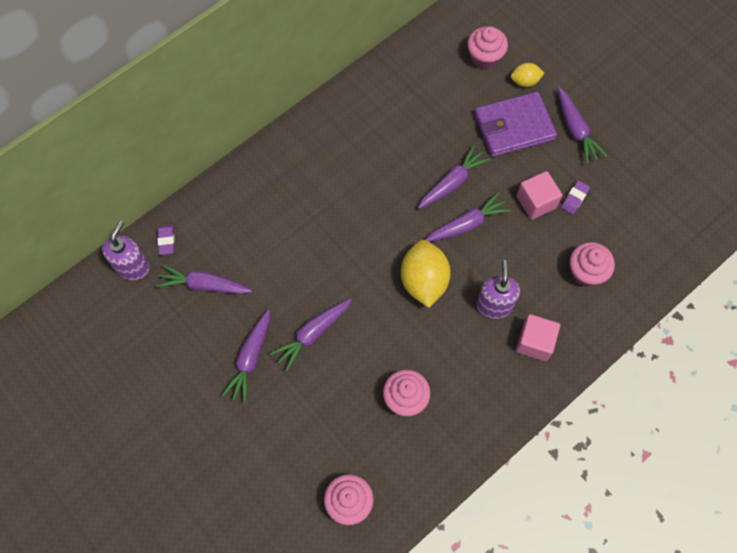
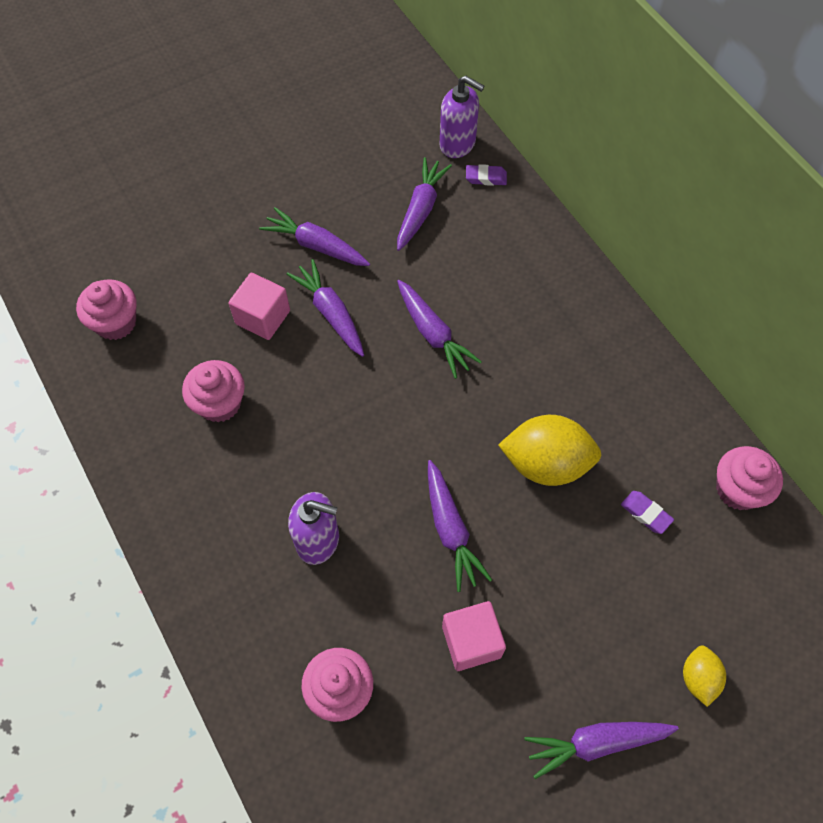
camera: 100 degrees right, 5 degrees down
yellow lemon [401,240,451,308] -> yellow lemon moved to [498,415,601,486]
purple carrot [418,145,491,209] -> purple carrot moved to [397,280,482,379]
pink cupcake [467,26,508,69] -> pink cupcake moved to [716,446,783,510]
purple wallet [474,92,557,157] -> none
pink cube [516,314,560,362] -> pink cube moved to [229,273,290,340]
purple eraser [561,181,590,214] -> purple eraser moved to [621,491,674,534]

